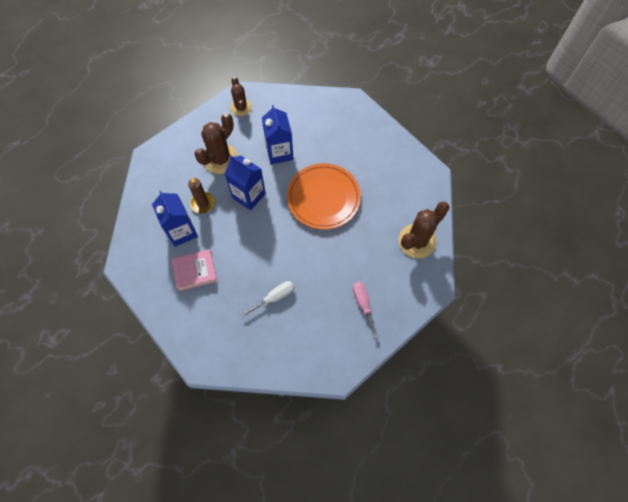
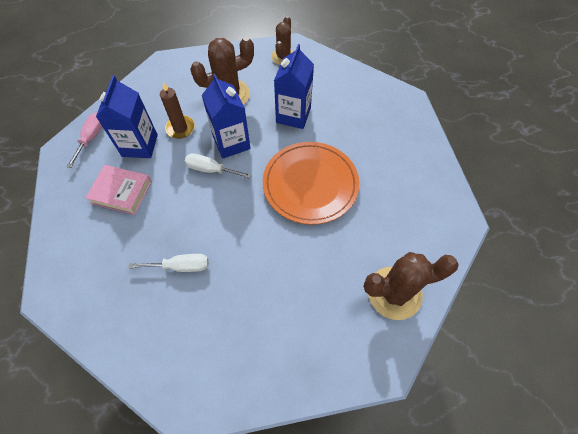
camera: 30 degrees right, 5 degrees down
pink screwdriver [353,281,378,338] -> pink screwdriver moved to [67,112,102,168]
none -> white screwdriver [185,153,252,179]

